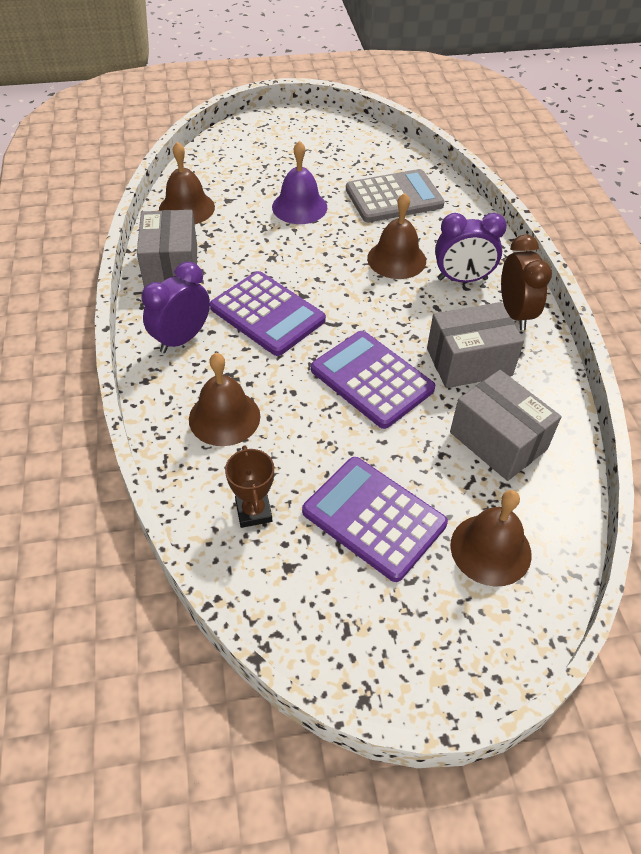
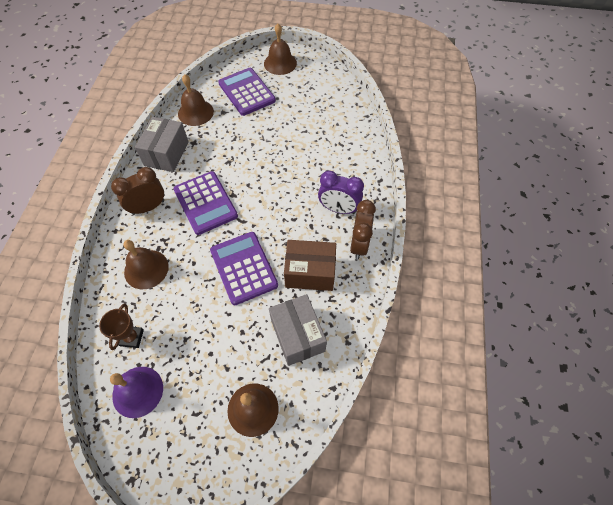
camera: 20 degrees right, 10 degrees up
purple clock [141,262,210,353] -> brown clock [111,167,164,215]
purple bell [272,141,327,224] -> purple bell moved to [110,367,163,418]
purple calculator [302,457,448,582] -> purple calculator moved to [218,68,276,116]
grey calculator [346,169,445,222] -> none
brown bell [367,193,426,279] -> brown bell moved to [264,24,297,75]
grey box [427,302,524,388] -> brown box [284,240,336,291]

